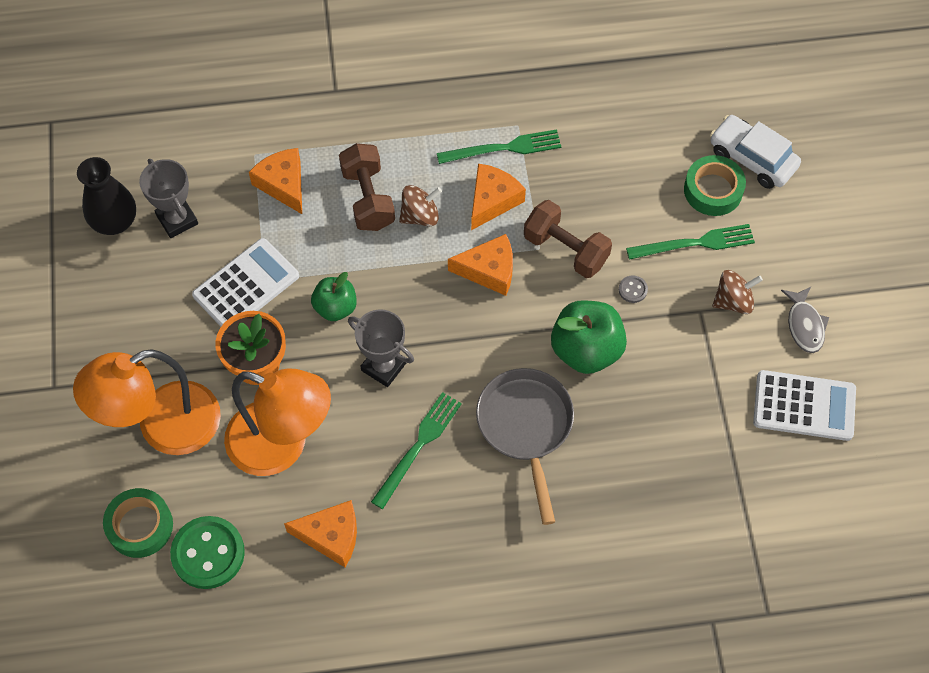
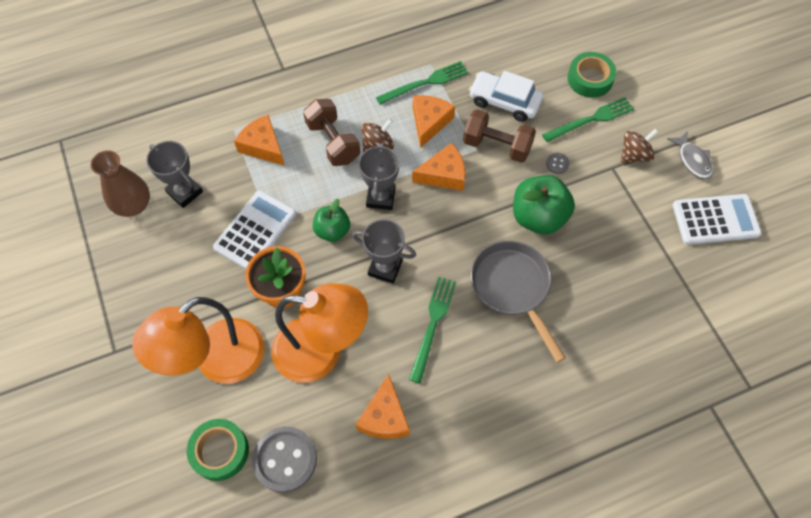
camera: 15 degrees left, 0 degrees up
black vase [77,157,136,235] -> brown vase [91,150,150,217]
green button [170,516,245,589] -> grey button [252,426,317,493]
orange cheese [284,500,357,567] -> orange cheese turned 105 degrees clockwise [356,374,410,439]
white car [710,115,801,189] -> white car moved to [469,71,543,122]
none -> grey trophy [359,142,399,210]

